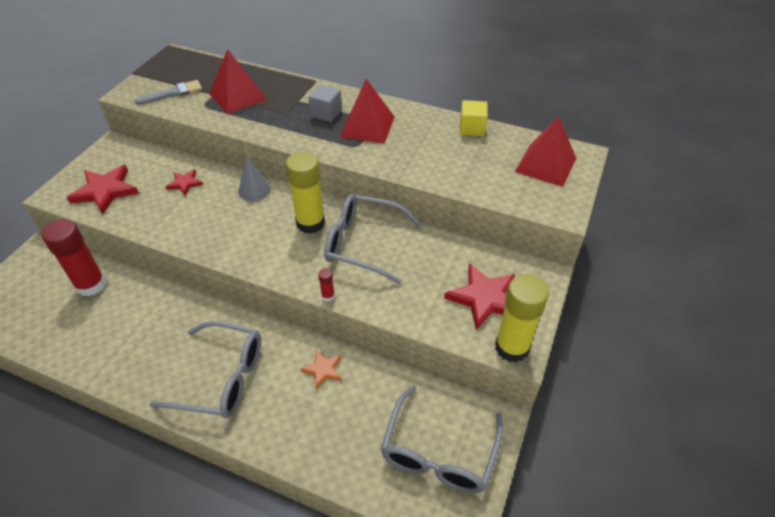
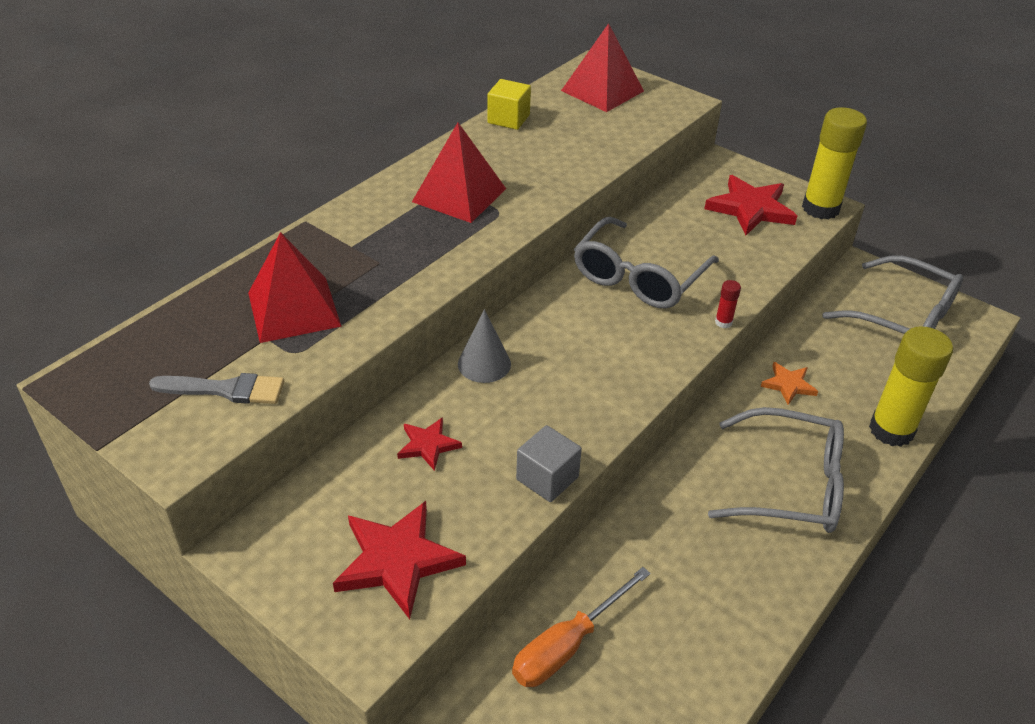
camera: 75 degrees left, 5 degrees down
red glue stick [42,219,106,296] -> orange screwdriver [512,567,651,687]
grey brush [134,80,202,105] -> grey brush turned 105 degrees clockwise [149,373,284,404]
grey glasses [149,321,261,418] -> grey glasses turned 75 degrees clockwise [708,407,844,533]
yellow glue stick [286,151,325,234] -> yellow glue stick moved to [869,326,953,447]
grey cube [308,85,342,122] -> grey cube moved to [516,425,582,502]

